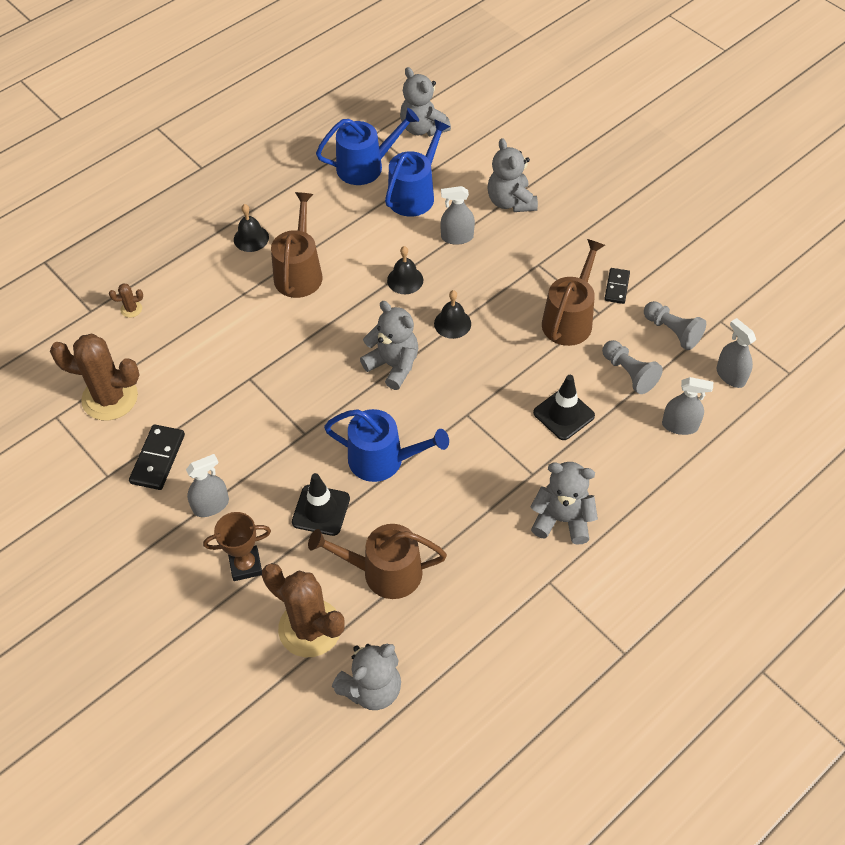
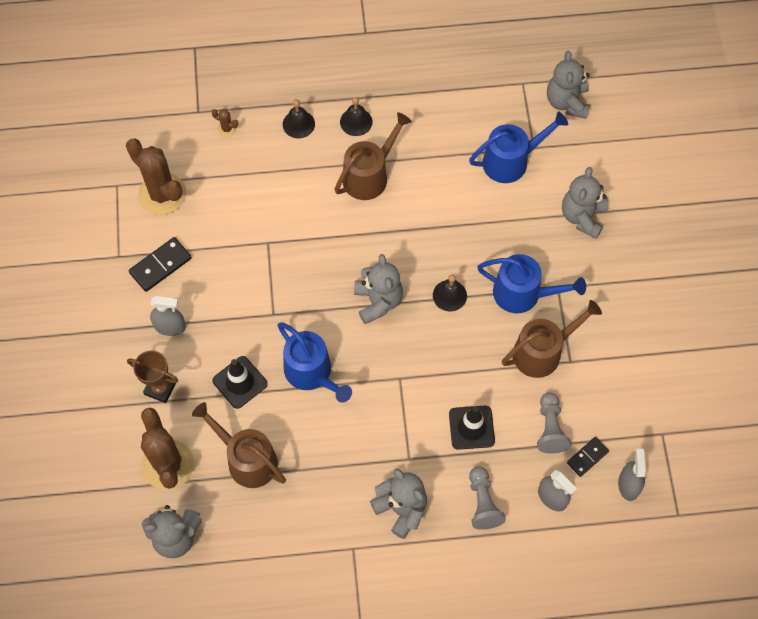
camera: 35 degrees right, 10 degrees up
blue watering can [316,108,419,185] -> blue watering can moved to [477,254,586,313]
black bell [387,246,423,294] -> black bell moved to [283,99,315,138]
grey spray bottle [440,186,475,245] -> none
black domino [604,268,630,304] -> black domino moved to [567,437,609,477]
grey pawn [644,301,706,350] -> grey pawn moved to [469,466,506,530]

